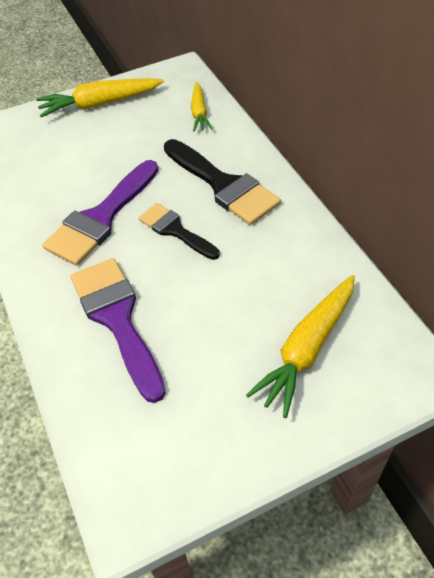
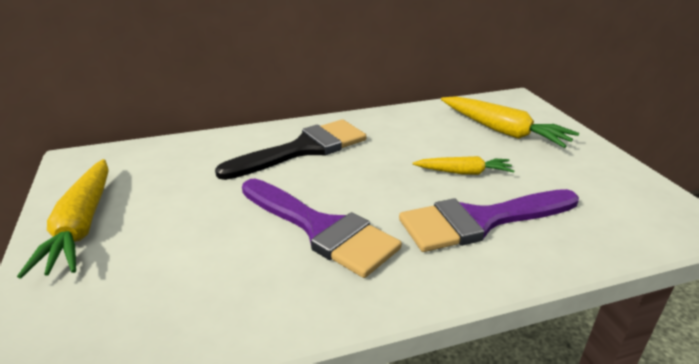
camera: 85 degrees left, 20 degrees down
black brush [139,203,220,260] -> none
yellow carrot [191,82,212,131] -> yellow carrot moved to [413,156,514,175]

